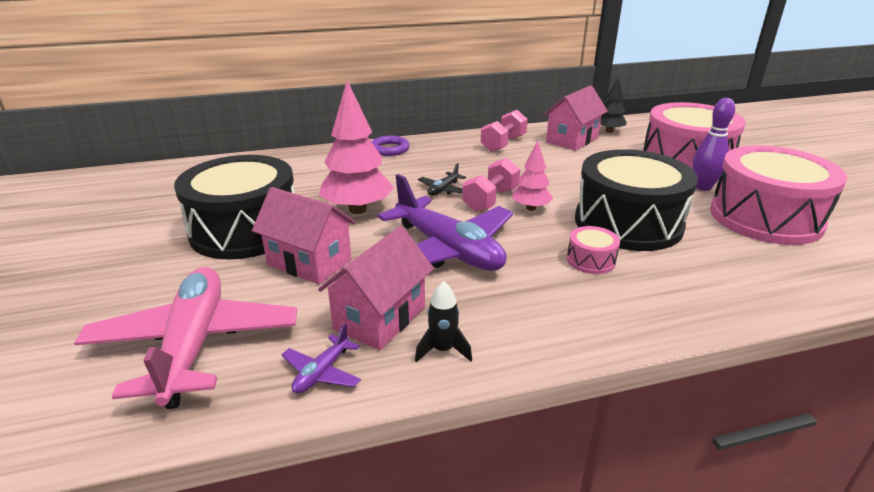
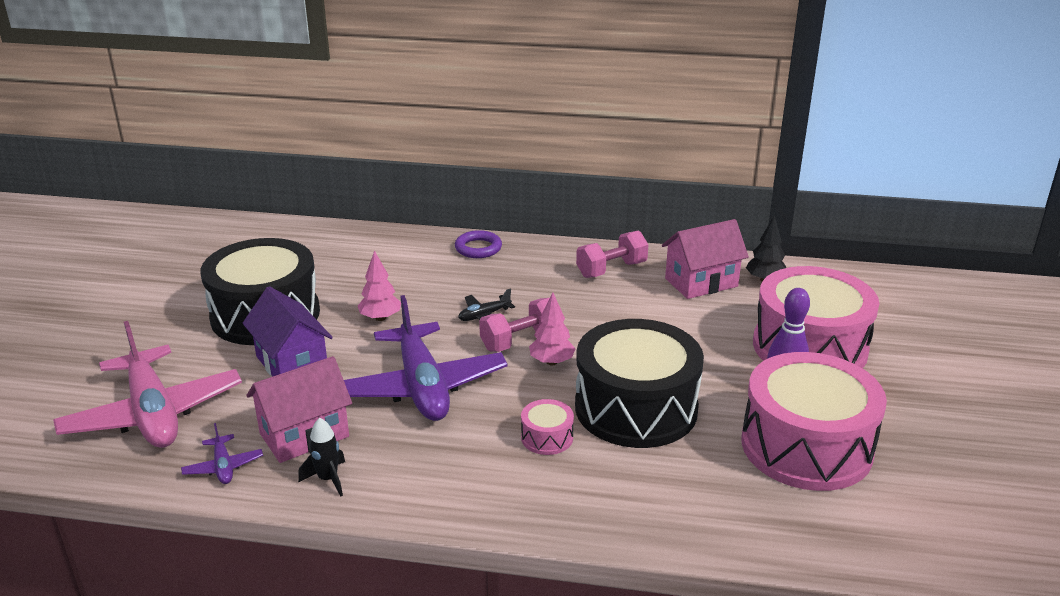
camera: 25 degrees right, 0 degrees up
pink plane [74,267,297,409] -> pink plane turned 135 degrees clockwise [53,321,242,448]
pink house [252,187,356,285] -> purple house [243,286,333,377]
purple plane [281,324,361,394] -> purple plane turned 75 degrees counterclockwise [181,423,263,484]
pink tree [319,80,394,214] -> pink tree [358,250,401,321], size x0.56

